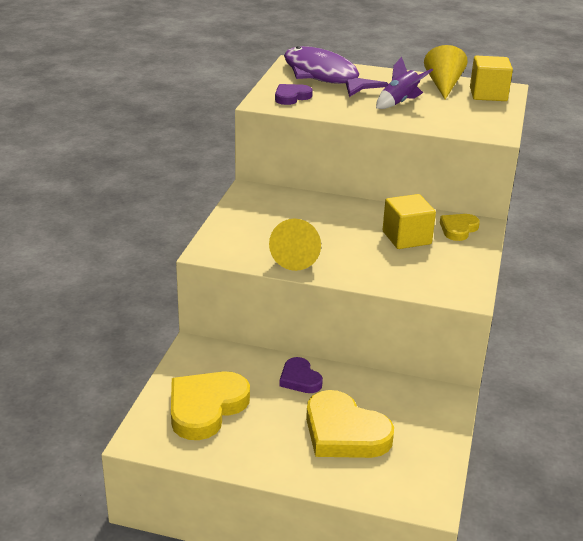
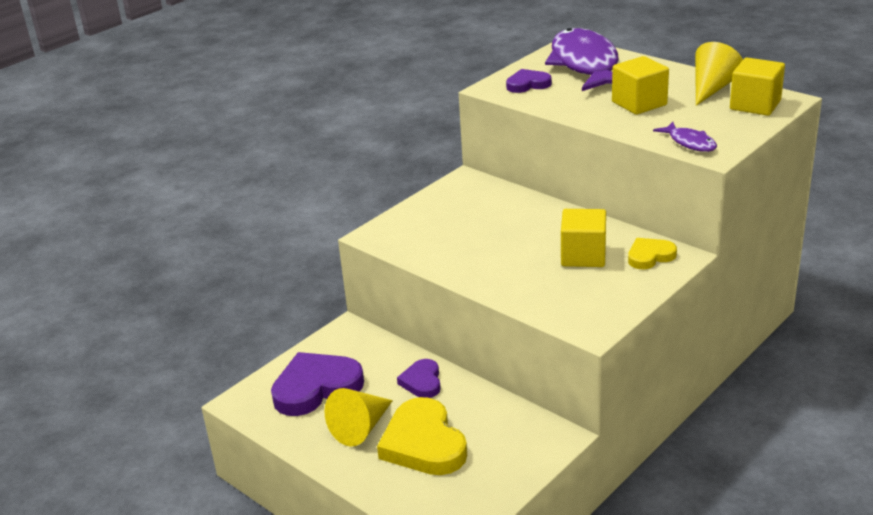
camera: 30 degrees right, 0 degrees up
yellow heart [171,371,250,440] -> purple heart [271,352,364,416]
yellow cone [269,218,321,271] -> yellow cone moved to [325,388,393,447]
purple rocket [376,57,433,109] -> yellow cube [612,56,669,115]
none -> purple fish [653,122,717,152]

